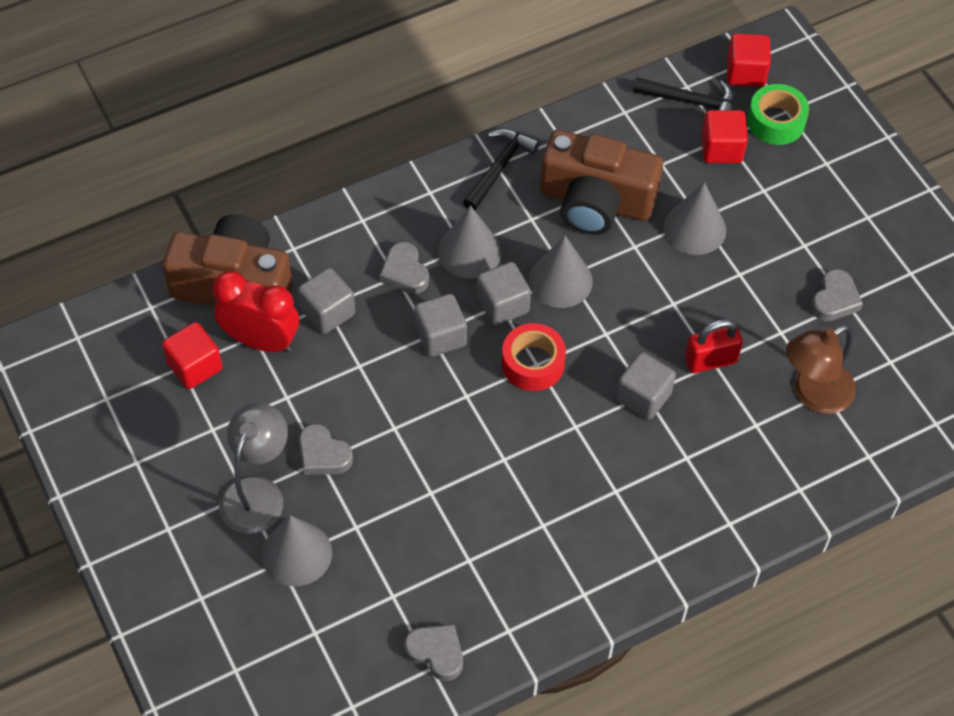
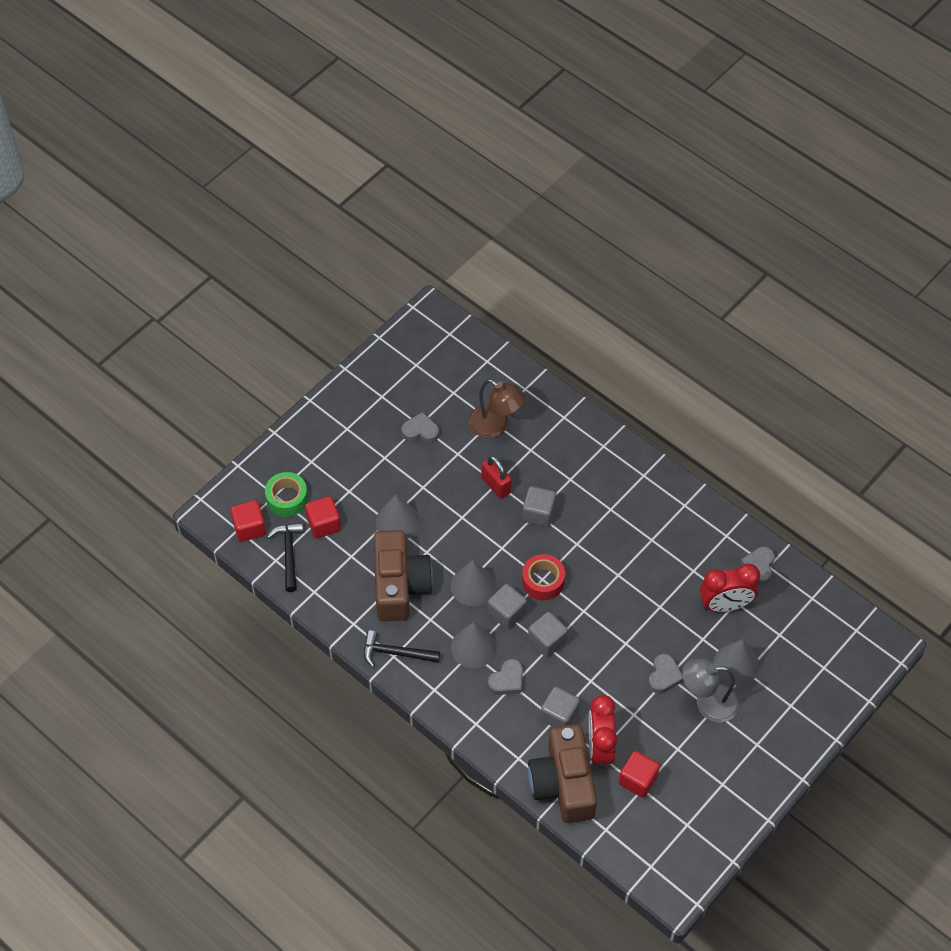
camera: 110 degrees left, 0 degrees up
none -> red clock [700,563,760,612]

